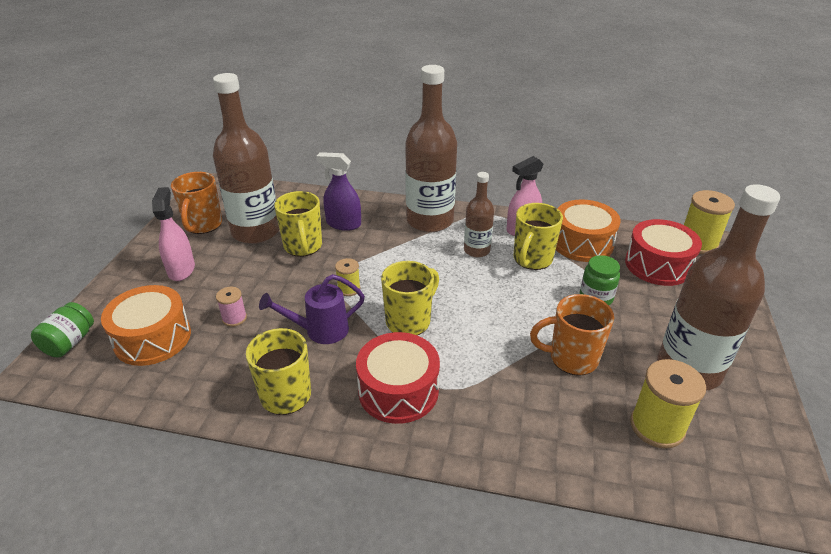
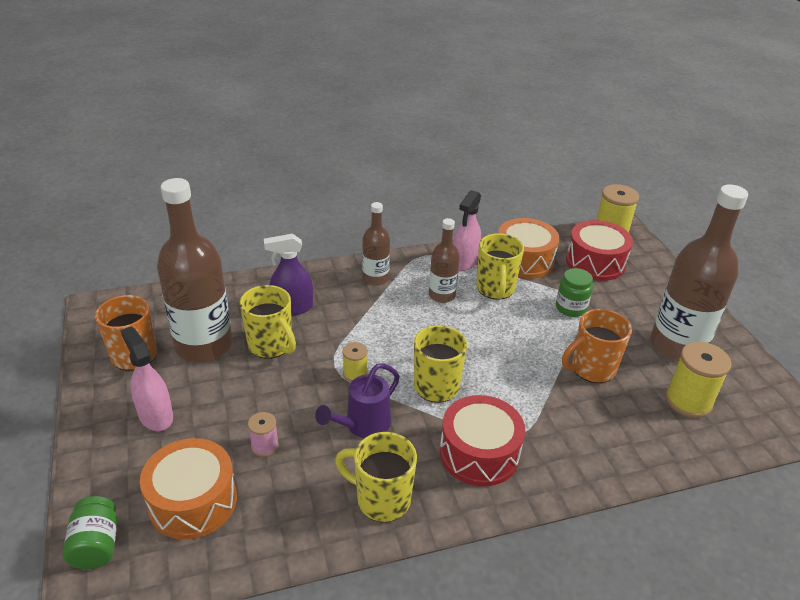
camera: 30 degrees left, 0 degrees up
brown bottle [405,65,457,232] -> brown bottle [362,202,390,286], size x0.53

